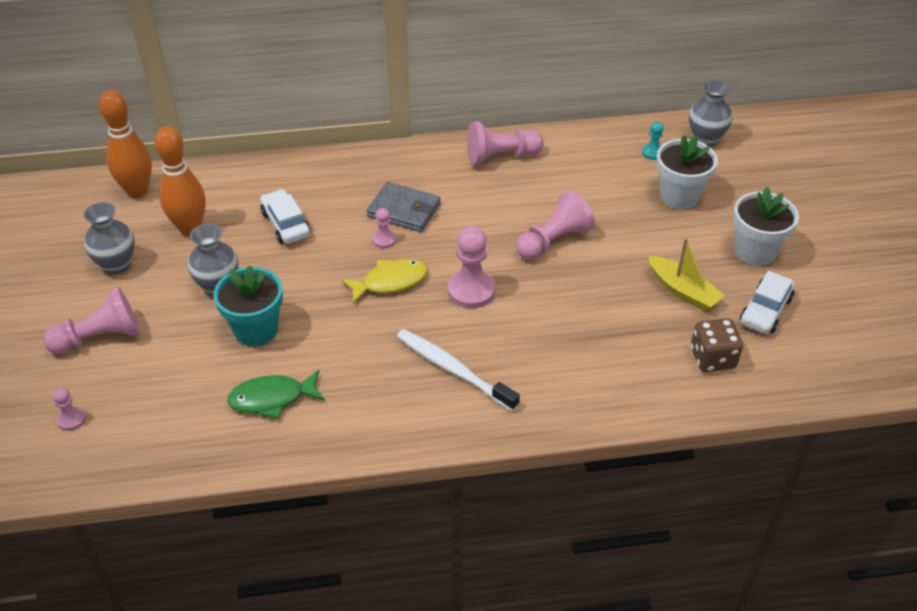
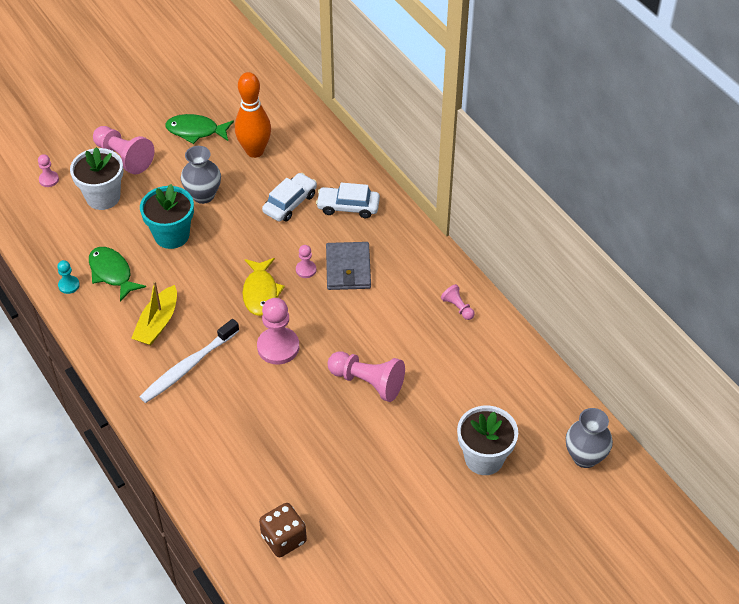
camera: 65 degrees right, 5 degrees up
grey vase [83,202,135,274] -> green fish [165,114,234,144]
orange bowling pin [99,90,152,198] -> none
yellow fish [341,259,428,304] -> yellow fish turned 45 degrees clockwise [242,258,285,316]
white toothbrush [397,329,520,411] -> white toothbrush turned 150 degrees counterclockwise [139,319,239,403]
pink pawn [467,122,544,165] -> pink pawn [441,284,475,320], size x0.51
turquoise pawn [642,122,664,160] -> turquoise pawn moved to [57,260,80,294]
yellow boat [648,238,725,311] -> yellow boat moved to [131,281,177,345]
white flower pot [733,187,799,266] -> white flower pot moved to [70,147,123,210]
white car [740,271,795,334] -> white car moved to [316,183,380,218]

